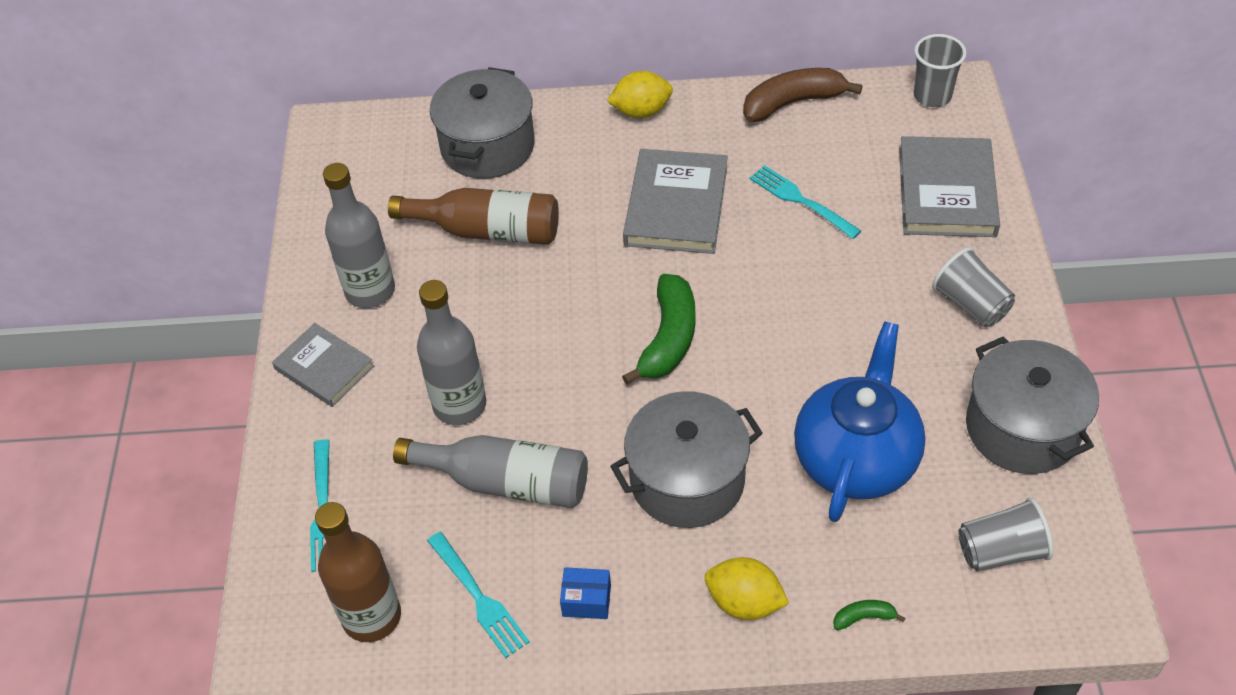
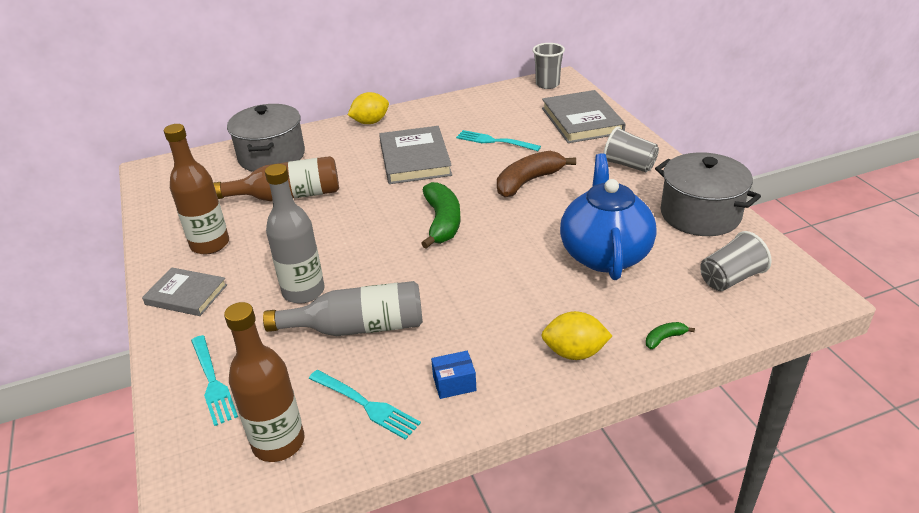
camera: 20 degrees left, 15 degrees down
grey bottle [323,163,395,308] -> brown bottle [164,124,229,254]
grey pot [610,391,763,528] -> none
brown banana [743,68,862,122] -> brown banana moved to [497,151,576,197]

